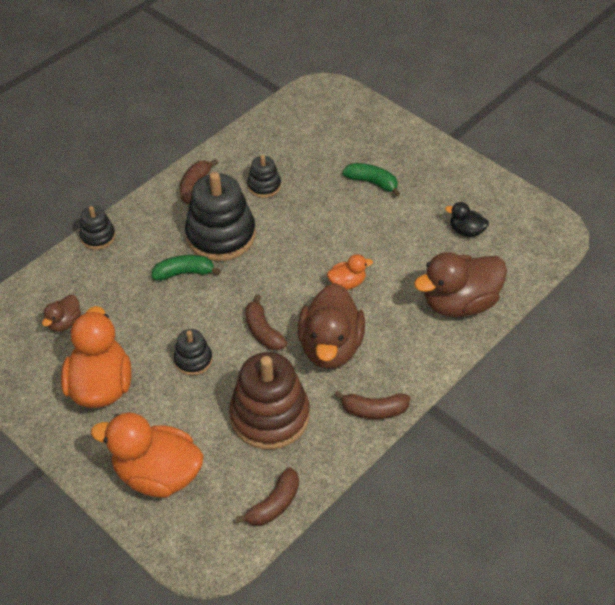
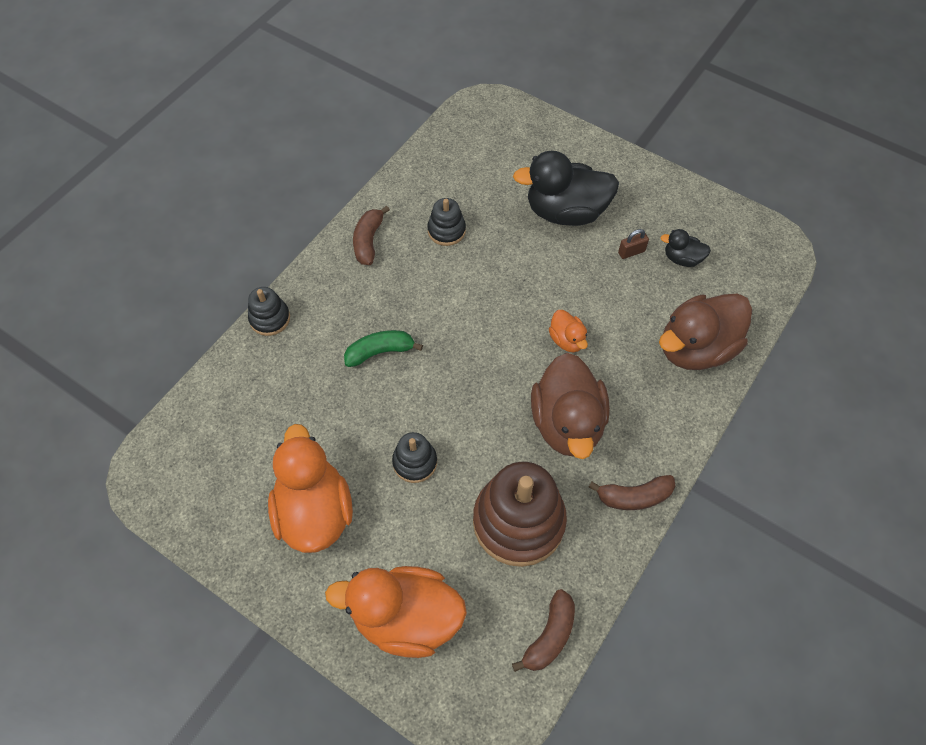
camera: 10 degrees left, 10 degrees up
brown duck [42,295,81,332] -> none
black stacking toy [185,172,256,261] -> none
brown banana [246,294,287,350] -> none
orange duck [327,254,373,290] -> orange duck turned 90 degrees clockwise [549,310,588,352]
green banana [342,163,400,196] -> black duck [513,151,619,226]
none -> brown padlock [618,229,649,259]

